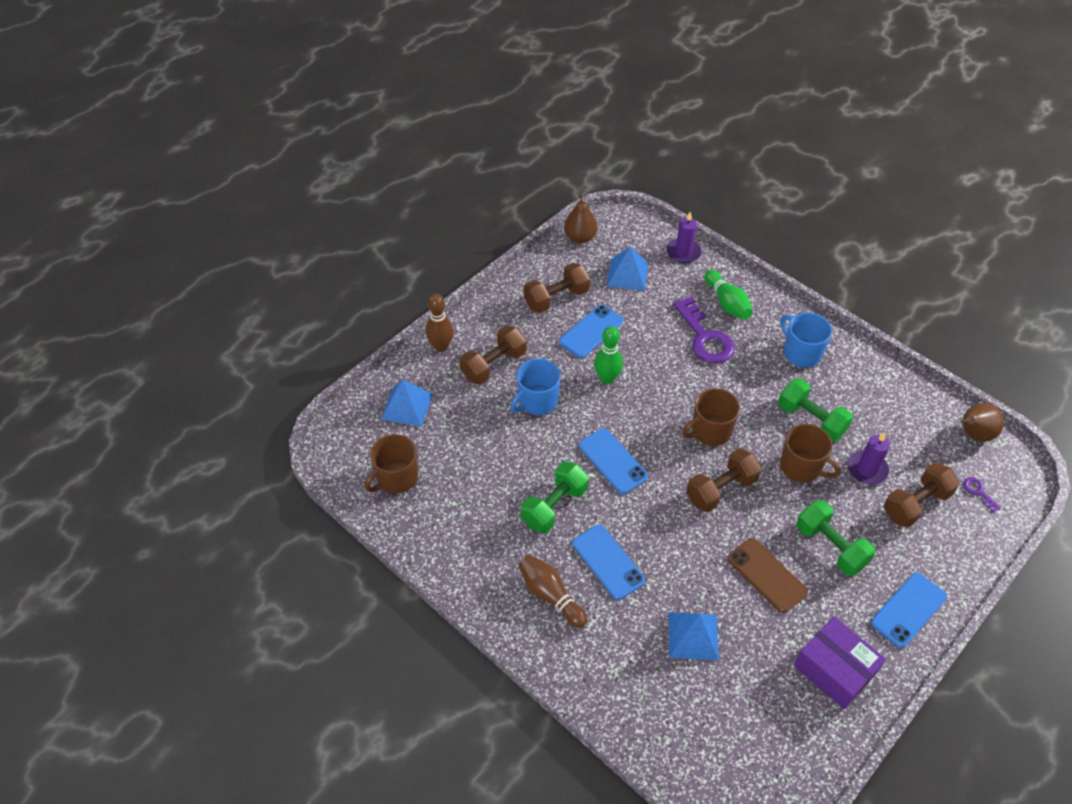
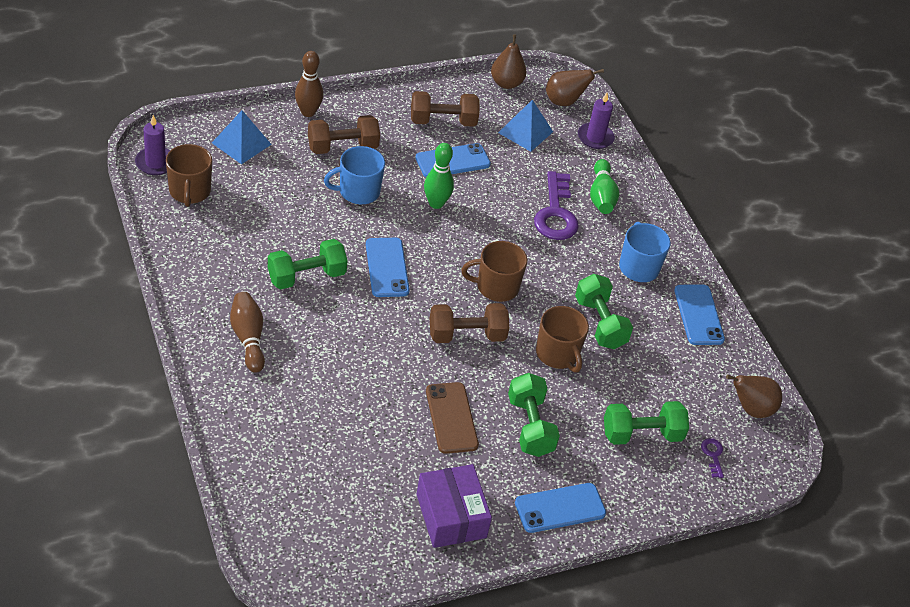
camera: 20 degrees right, 5 degrees down
brown mug [365,434,419,493] -> brown mug turned 75 degrees counterclockwise [166,144,212,207]
blue phone [572,525,645,600] -> blue phone moved to [674,285,725,345]
blue pyramid [669,612,719,661] -> none
purple candle [848,432,890,485] -> purple candle moved to [135,115,170,175]
brown dumbbell [884,462,960,528] -> green dumbbell [604,401,689,445]
none -> brown pear [546,69,604,106]

